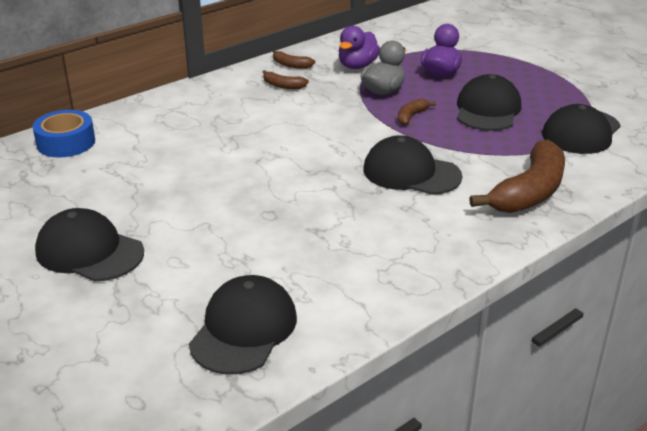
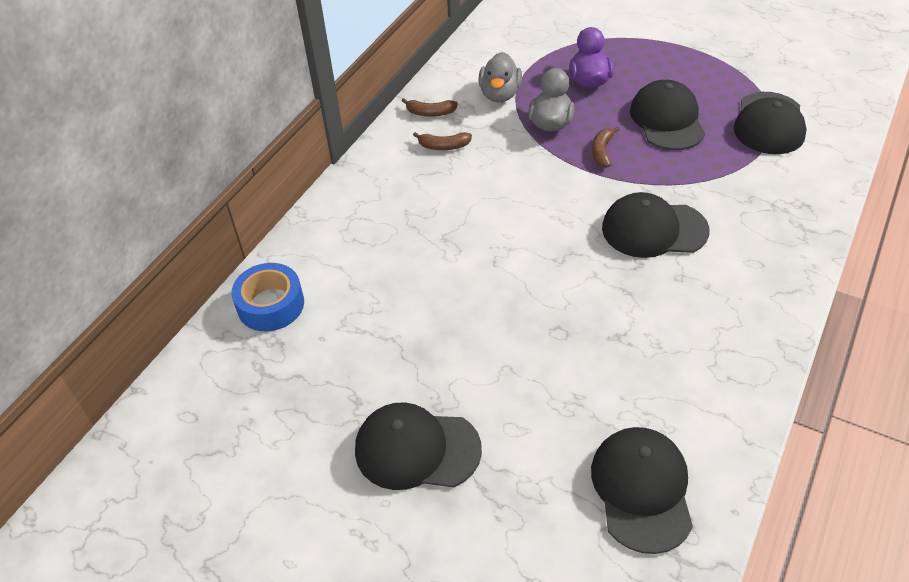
camera: 20 degrees left, 15 degrees up
purple duck [339,26,380,69] -> grey duck [478,52,522,102]
brown banana [469,139,565,213] -> none

